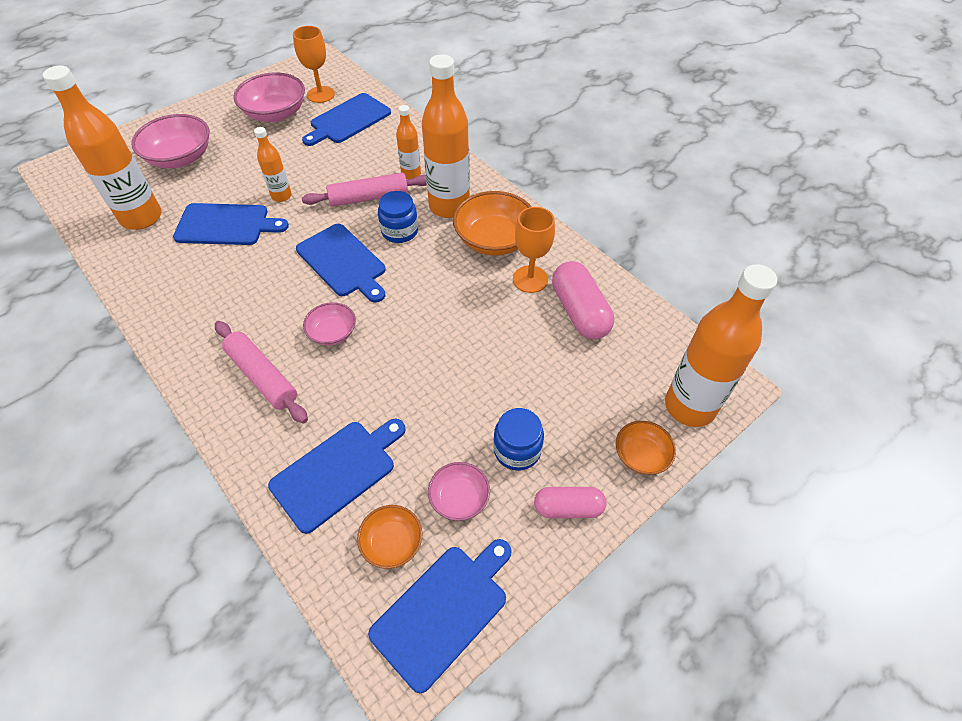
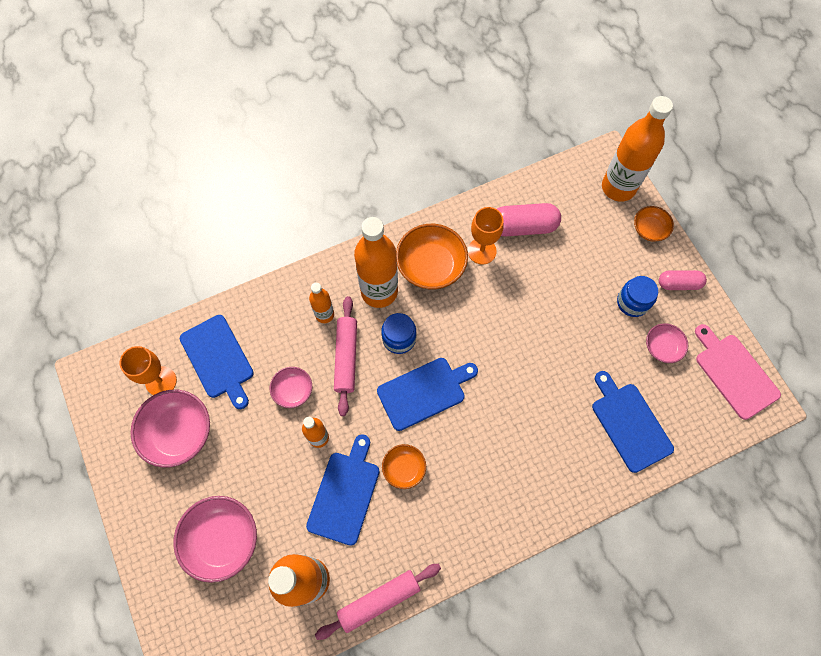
camera: 75 degrees left, 15 degrees up
pink rolling pin [215,321,308,424] -> pink rolling pin moved to [315,564,441,640]
pink bowl [303,302,356,346] -> pink bowl moved to [270,367,312,408]
orange bowl [357,505,423,569] -> orange bowl moved to [382,444,426,489]
blue cutting board [368,539,512,693] -> pink cutting board [695,324,781,420]
pink capsule [534,487,606,518] -> pink capsule turned 75 degrees clockwise [659,270,707,290]

